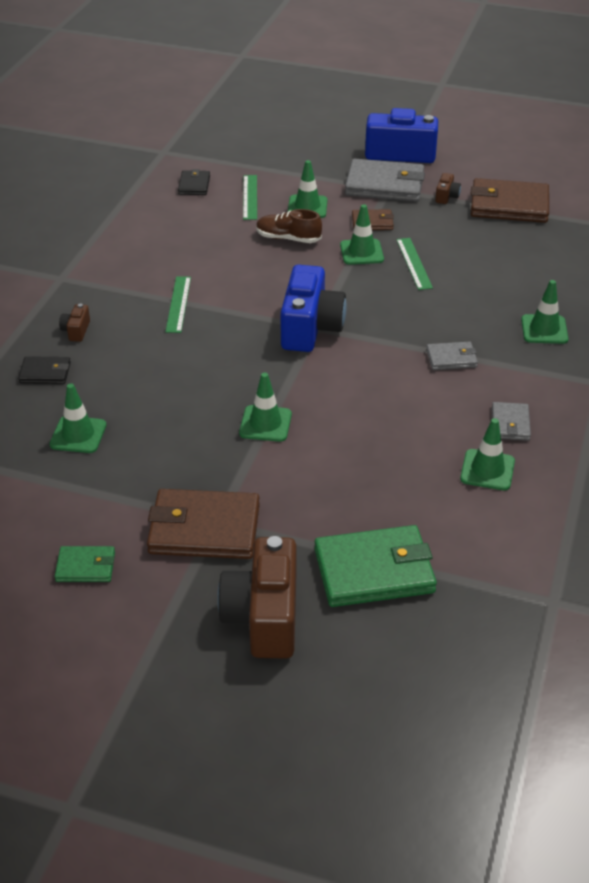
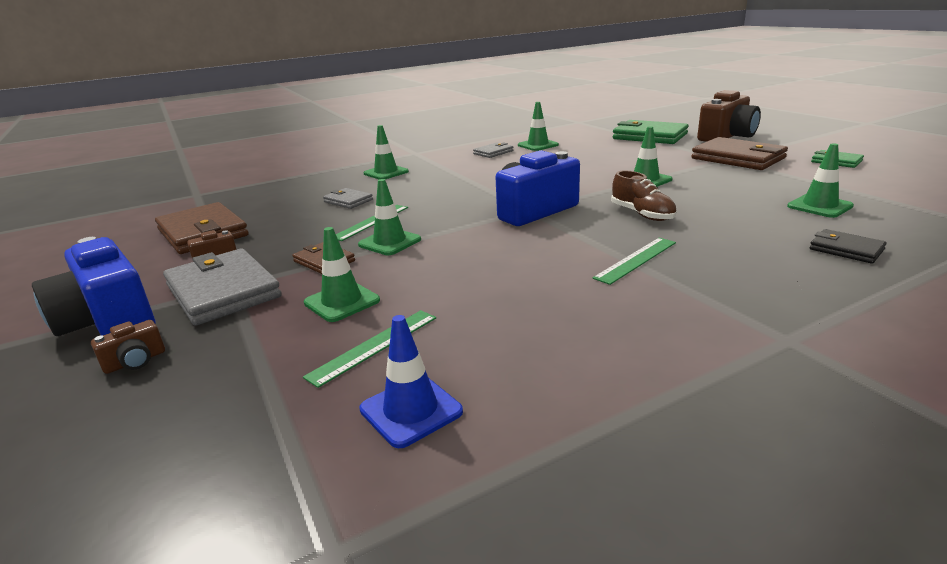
camera: 135 degrees left, 15 degrees down
brown camera [59,304,90,342] -> brown camera moved to [91,320,165,374]
black wallet [178,169,210,195] -> blue traffic cone [359,315,463,448]
brown shoe [256,209,322,243] -> brown shoe moved to [611,171,677,221]
grey wallet [426,342,478,370] -> grey wallet moved to [323,188,373,209]

